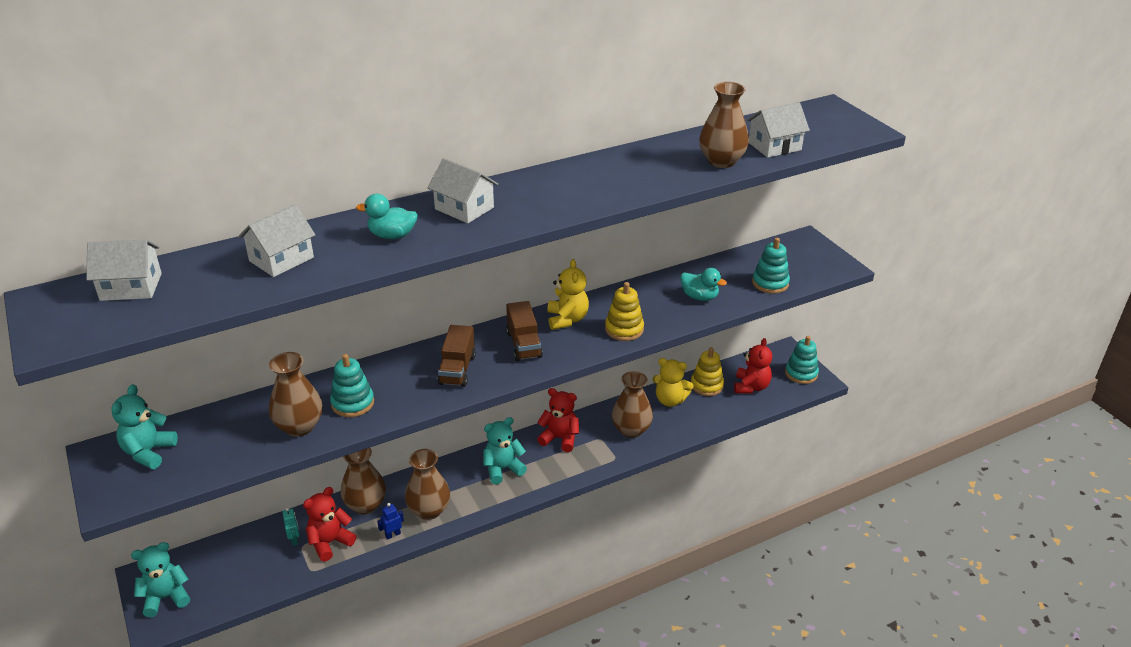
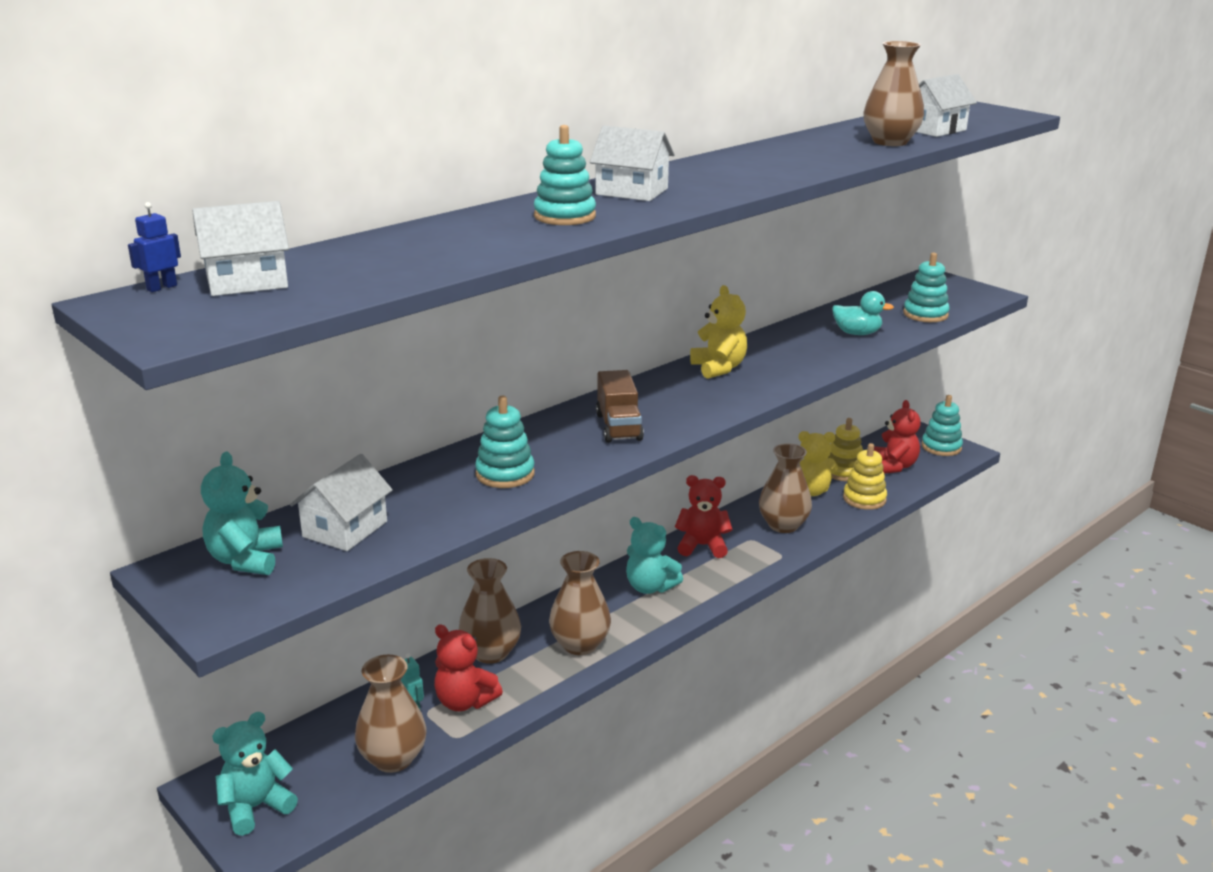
camera: 15 degrees left, 10 degrees down
white house [238,204,315,277] -> white house moved to [290,454,393,551]
brown vase [269,352,323,437] -> brown vase moved to [355,655,427,773]
red teddy bear [303,487,356,562] -> red teddy bear turned 90 degrees counterclockwise [434,624,503,711]
turquoise duck [356,194,418,239] -> turquoise stacking toy [534,125,596,225]
blue robot [377,503,404,540] -> blue robot moved to [128,202,181,292]
turquoise teddy bear [483,417,527,484] -> turquoise teddy bear turned 105 degrees counterclockwise [626,517,683,594]
brown truck [506,301,543,361] -> none
yellow stacking toy [605,282,644,341] -> yellow stacking toy moved to [843,443,887,510]

